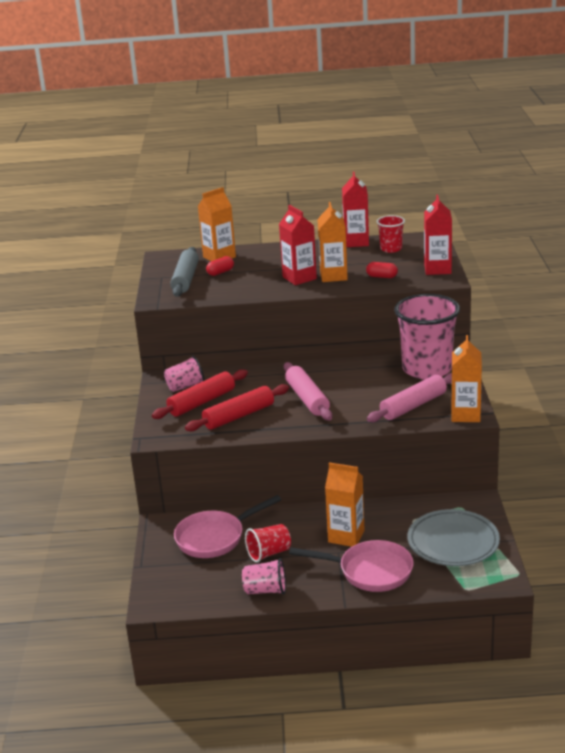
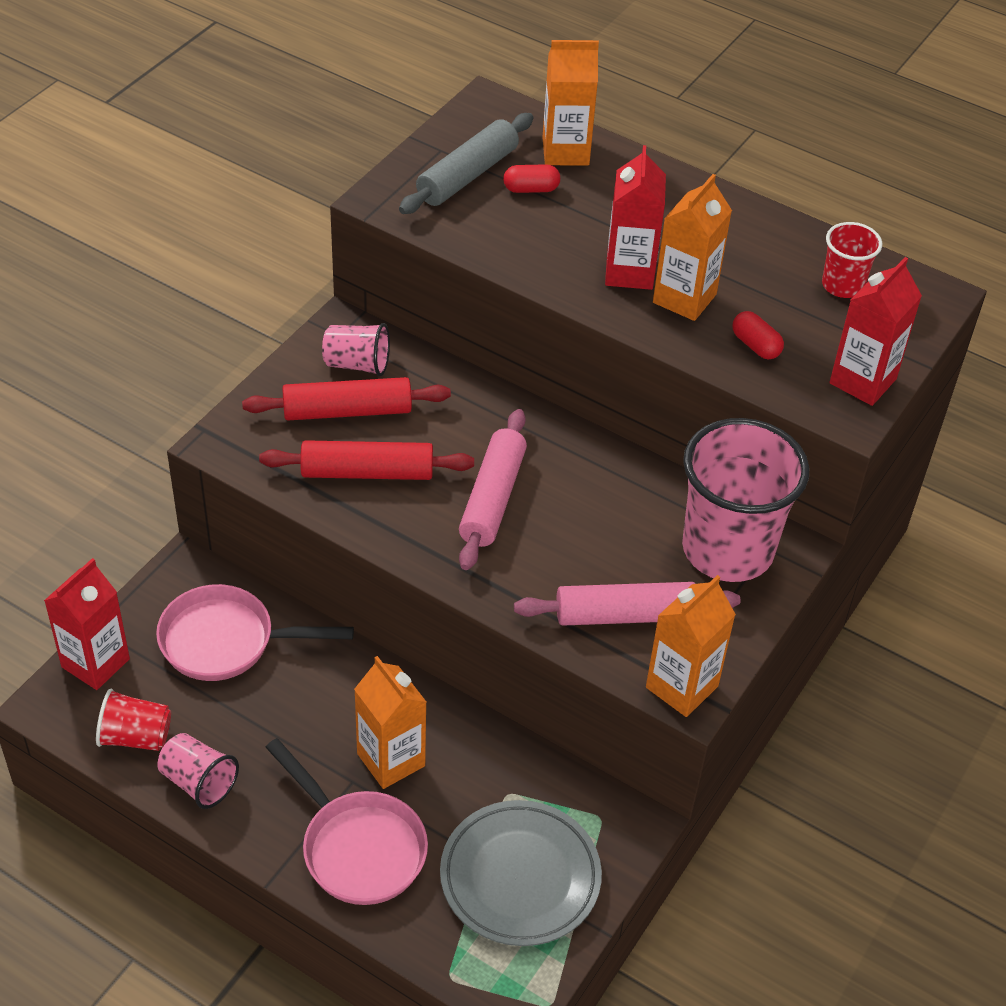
camera: 30 degrees right, 20 degrees up
red cup [245,524,291,563] -> red cup moved to [96,689,171,751]
red carton [342,172,369,247] -> red carton moved to [44,558,130,690]

